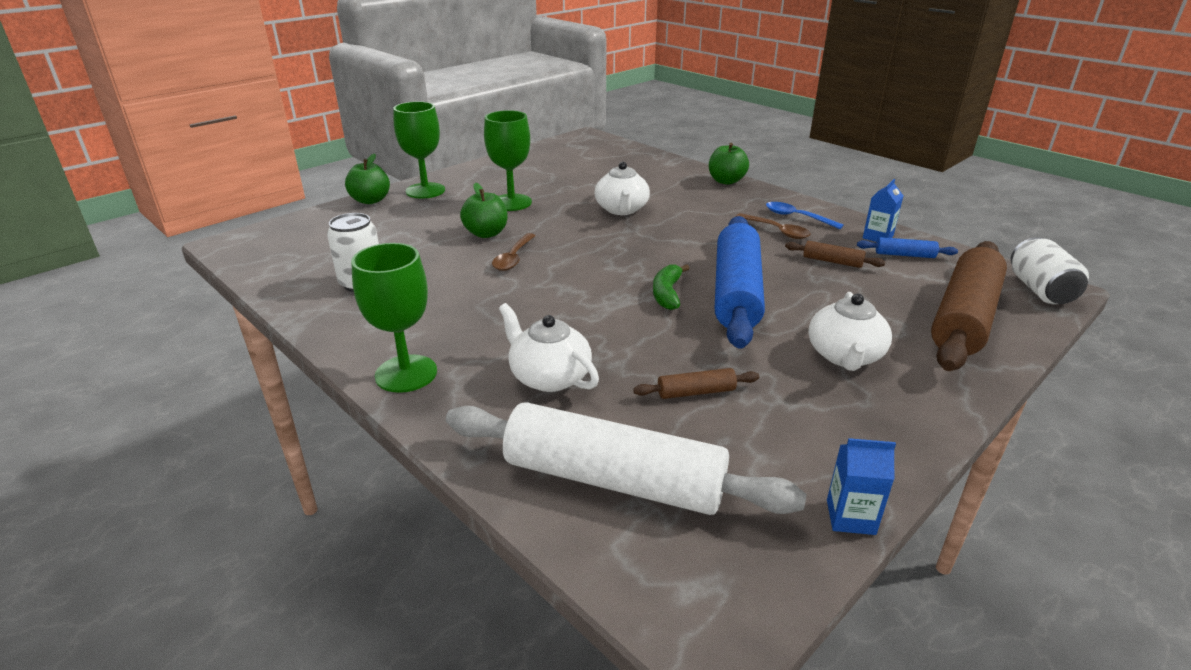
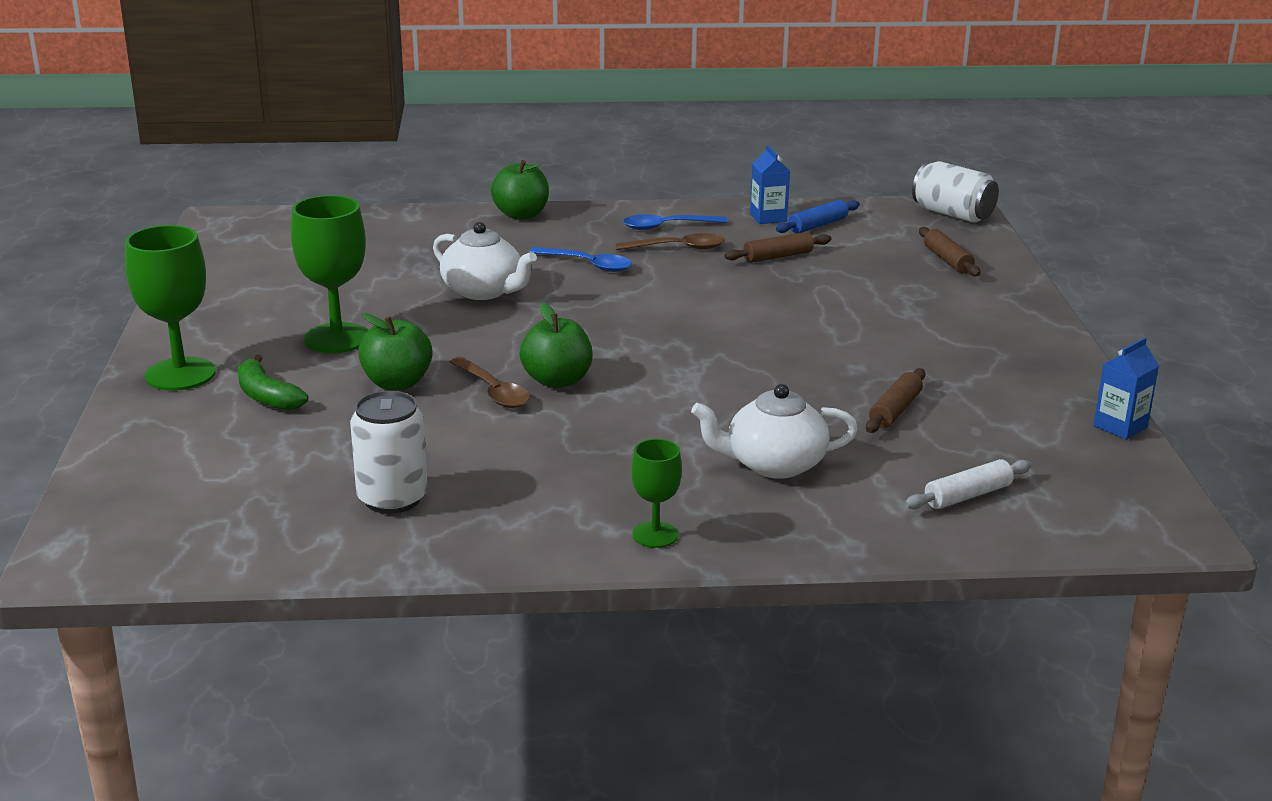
camera: 50 degrees left, 5 degrees down
green apple [345,154,390,204] -> green apple moved to [519,302,593,388]
green goblet [351,243,437,393] -> green goblet [631,439,682,548], size x0.56
white rolling pin [446,402,807,515] -> white rolling pin [905,459,1031,509], size x0.41
green banana [653,264,690,310] -> green banana moved to [238,355,308,411]
blue rolling pin [715,216,765,349] -> none
white teapot [808,292,892,371] -> none
brown rolling pin [931,241,1007,371] -> brown rolling pin [919,227,981,276], size x0.41
none -> blue spoon [529,247,632,272]

